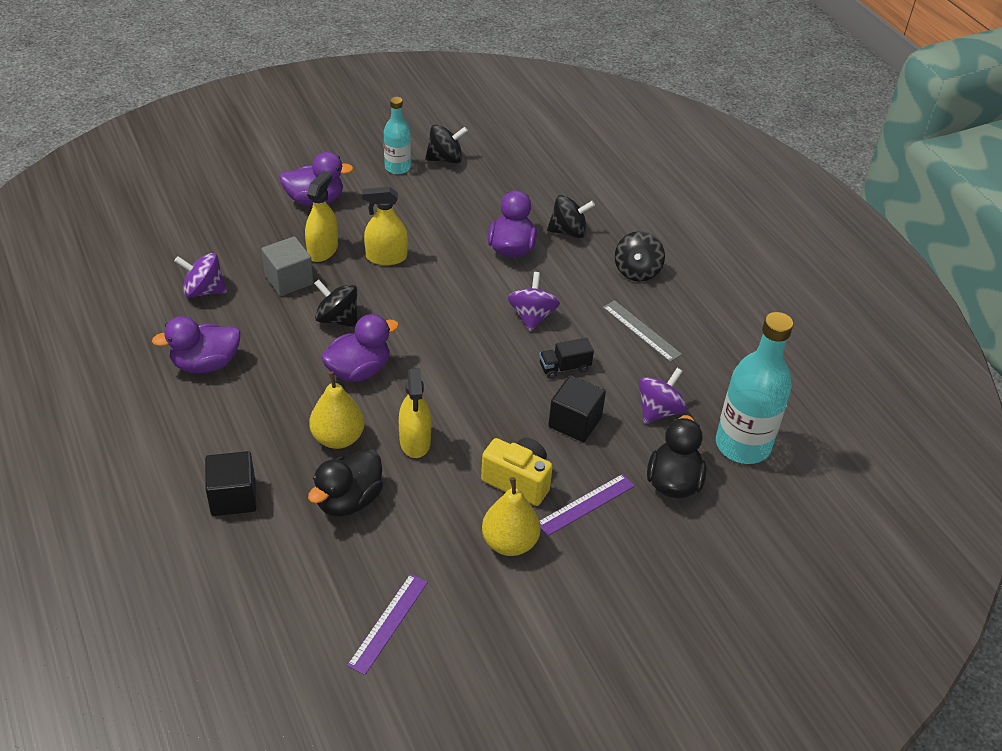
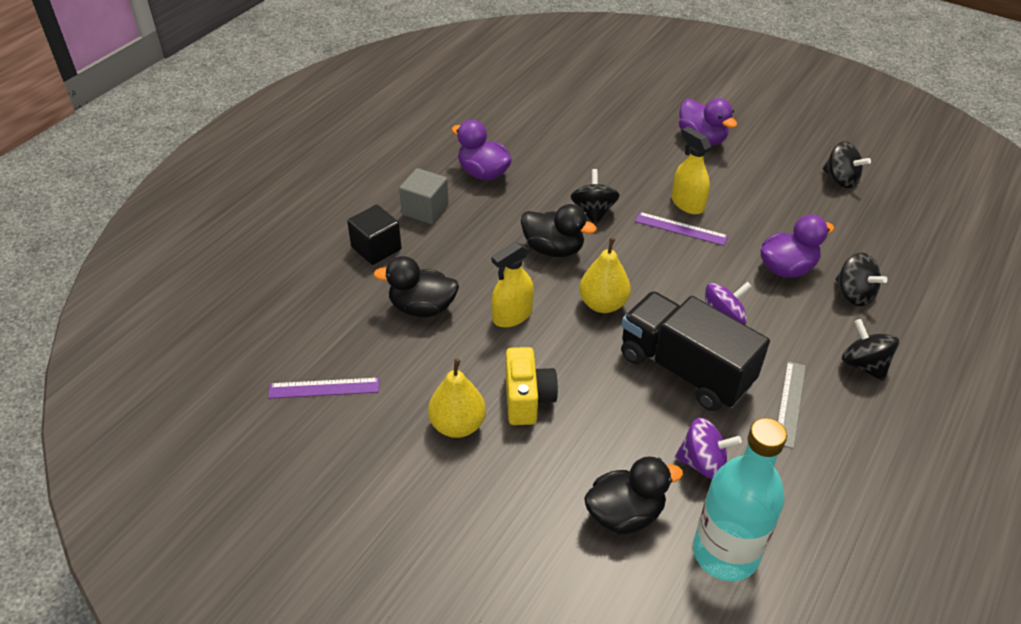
camera: 60 degrees right, 0 degrees up
purple spinning top [175,253,227,298] -> none
grey cube [261,237,314,296] -> grey cube moved to [399,168,449,224]
yellow spray bottle [305,171,338,262] -> none
yellow pear [309,371,365,449] -> yellow pear moved to [579,238,631,313]
purple duck [321,314,399,382] -> black duck [521,204,597,257]
turquoise bottle [384,97,411,174] -> none
black truck [539,338,594,379] -> black truck [621,291,770,411], size x2.49
purple ruler [540,474,635,536] -> purple ruler moved to [635,212,728,246]
black cube [548,375,606,442] -> none
black spinning top [615,231,665,282] -> black spinning top turned 75 degrees clockwise [842,319,899,381]

